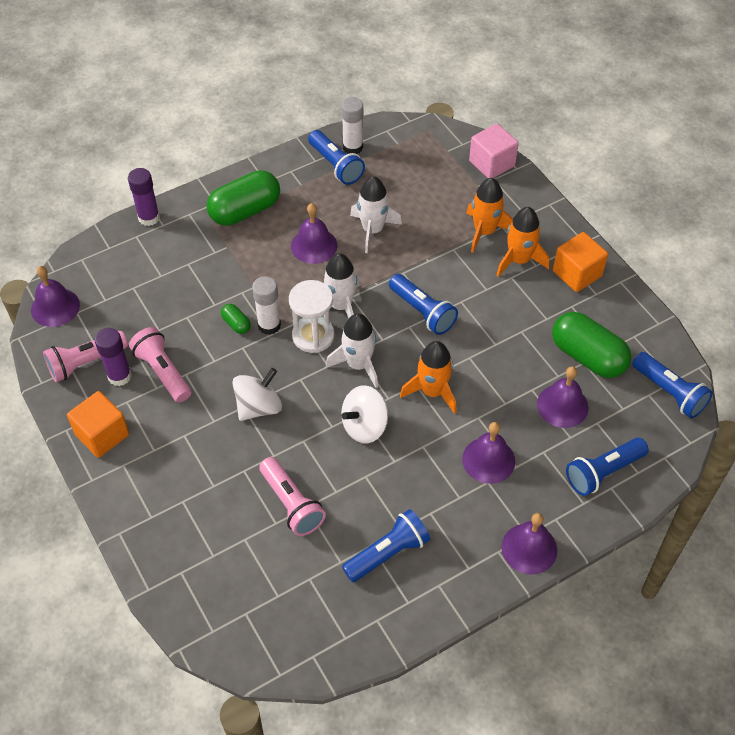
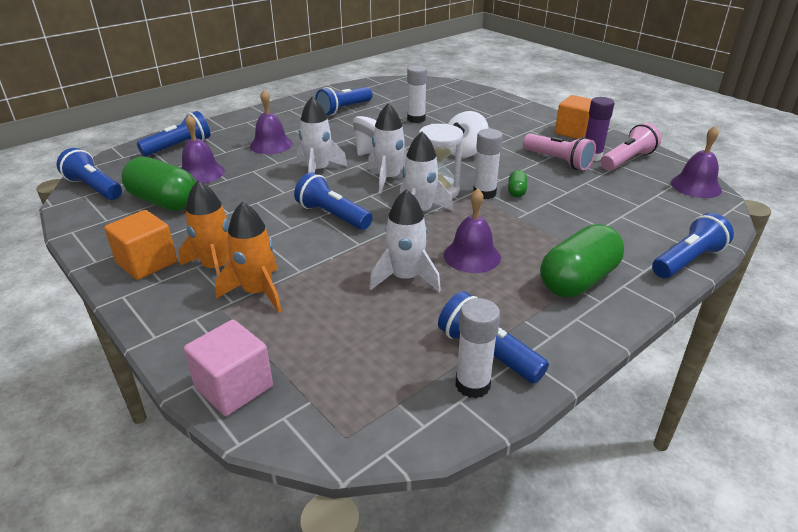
camera: 170 degrees right, 20 degrees down
purple glue stick [128,168,160,226] -> blue flashlight [652,213,734,278]
green capsule [221,304,251,334] -> green capsule turned 60 degrees clockwise [508,170,527,197]
pink flashlight [259,457,326,536] -> white glue stick [407,65,427,123]
orange rocket [400,341,457,414] -> white rocket [297,96,348,173]
purple bell [502,513,557,575] -> none

